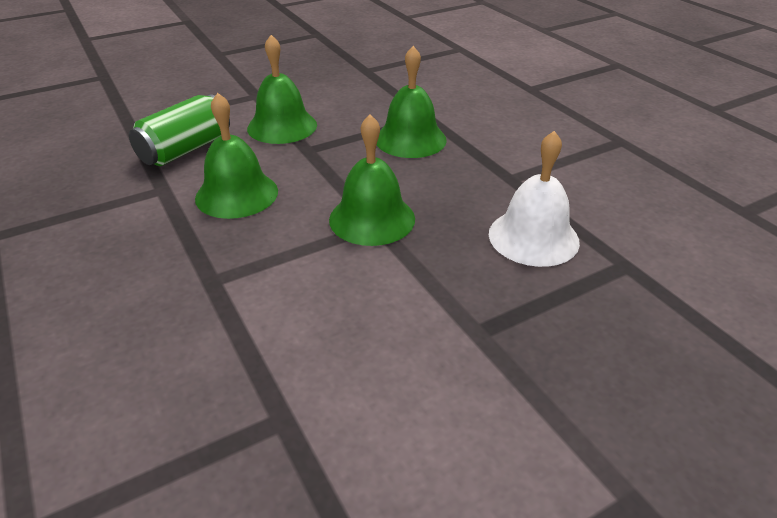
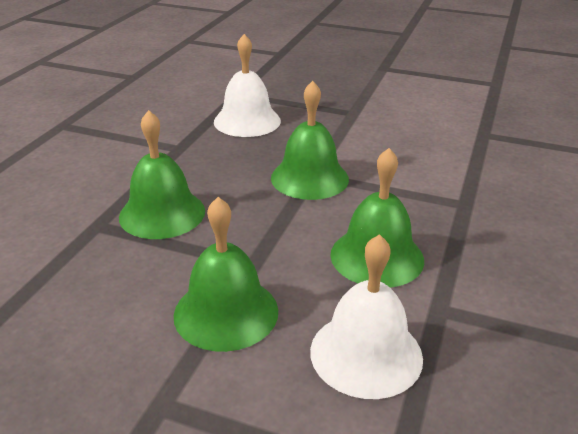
camera: 130 degrees left, 5 degrees down
green can [129,94,230,166] -> white bell [310,234,423,399]

